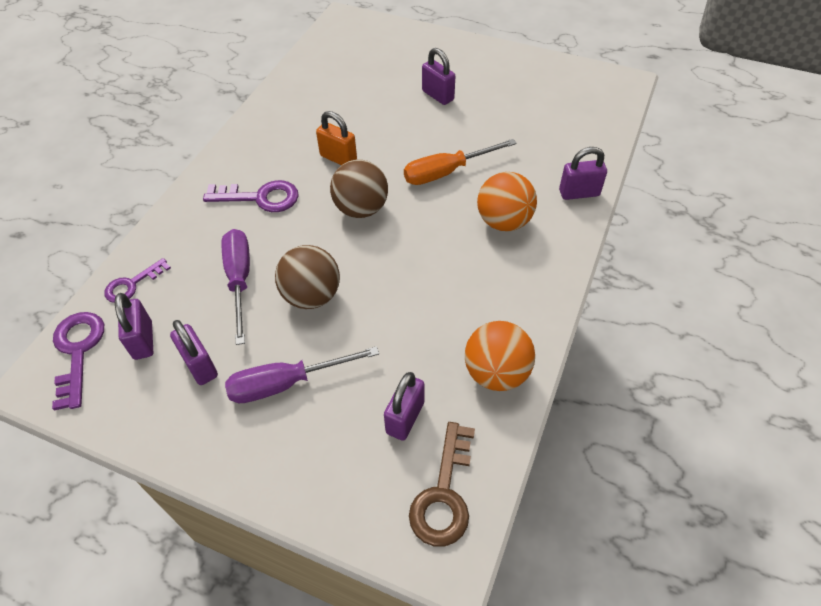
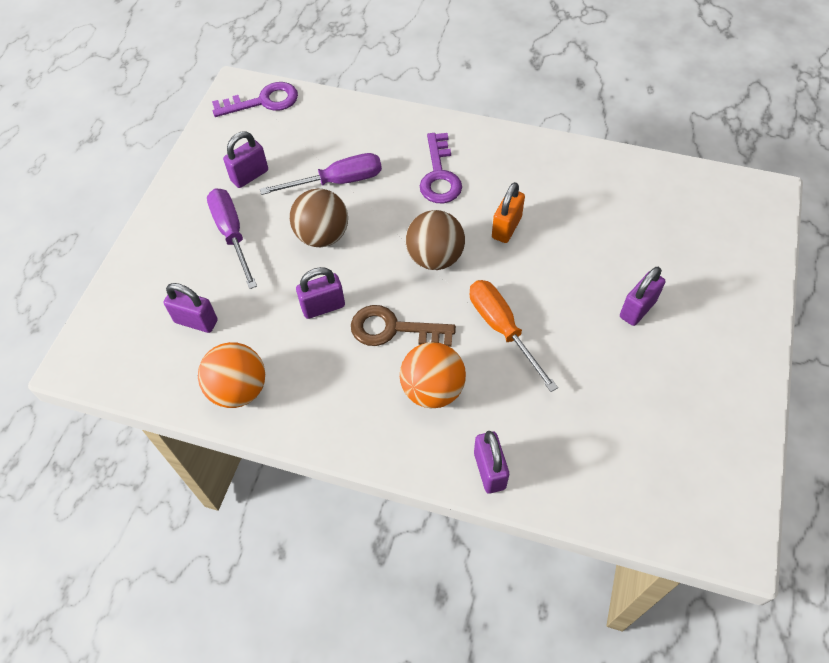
camera: 85 degrees right, 5 degrees up
purple key [104,258,171,303] -> none
purple padlock [115,293,153,360] -> purple padlock moved to [296,267,345,319]
brown key [409,422,475,547] -> brown key moved to [351,305,456,347]

